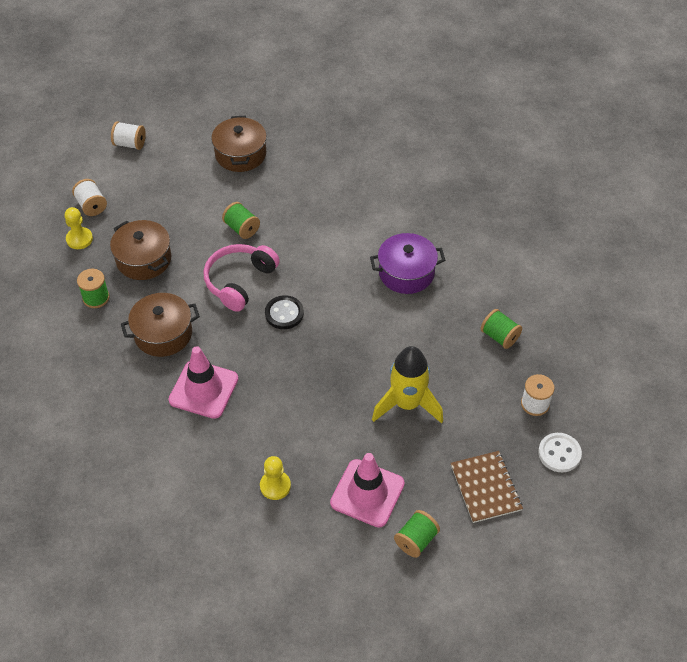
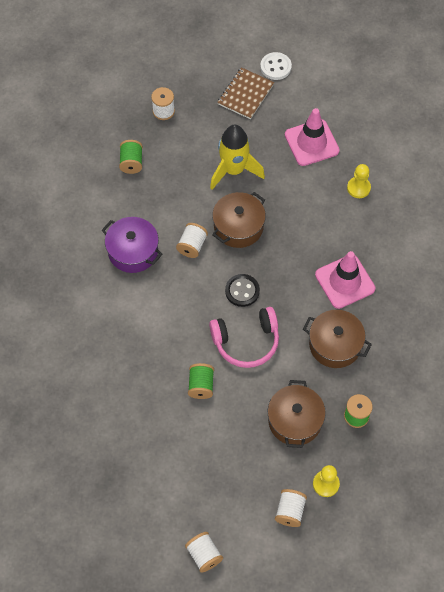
camera: 135 degrees left, 10 degrees up
brown pot [211,116,267,172] -> brown pot moved to [212,192,266,248]
green spool [394,510,440,558] -> none
white button [538,433,582,472] -> white button moved to [260,52,292,80]
none -> white spool [176,223,208,258]

